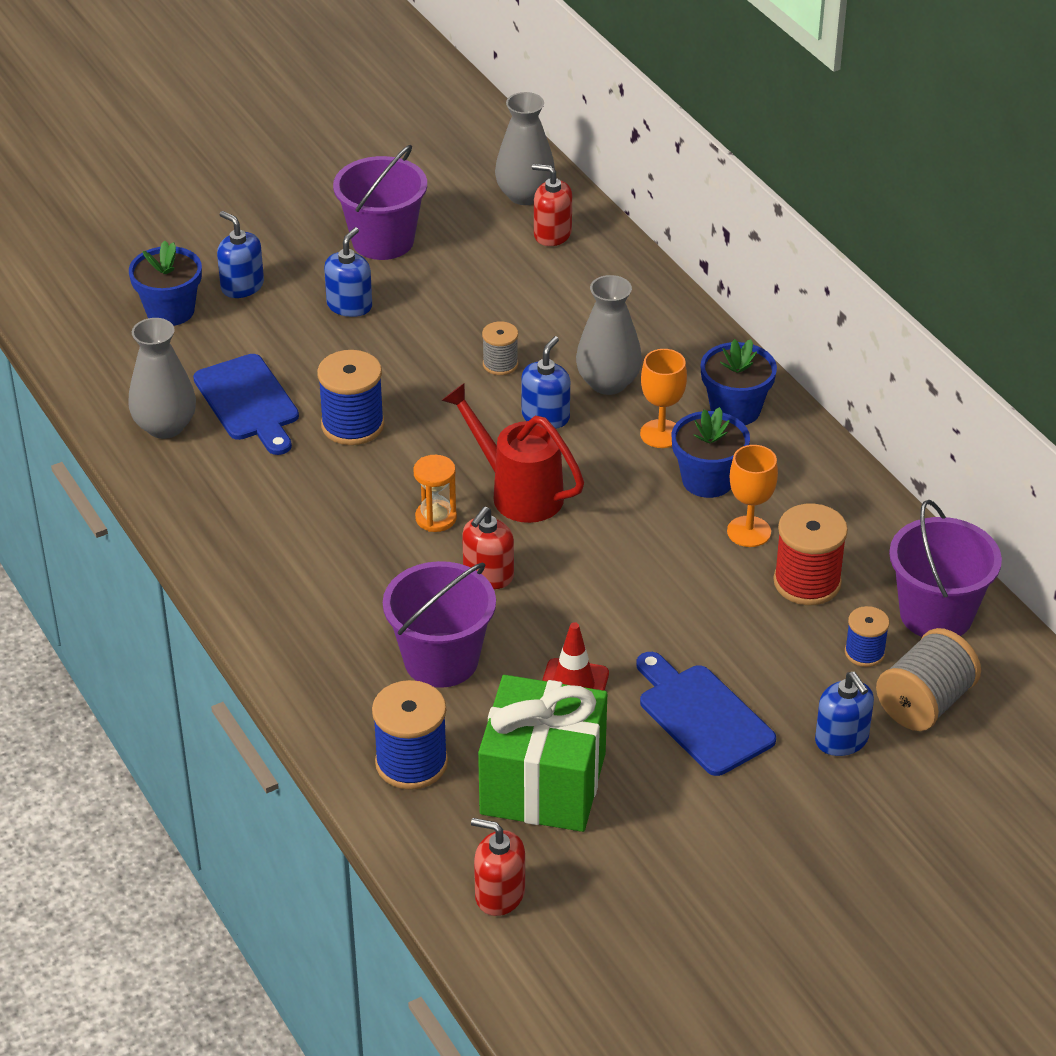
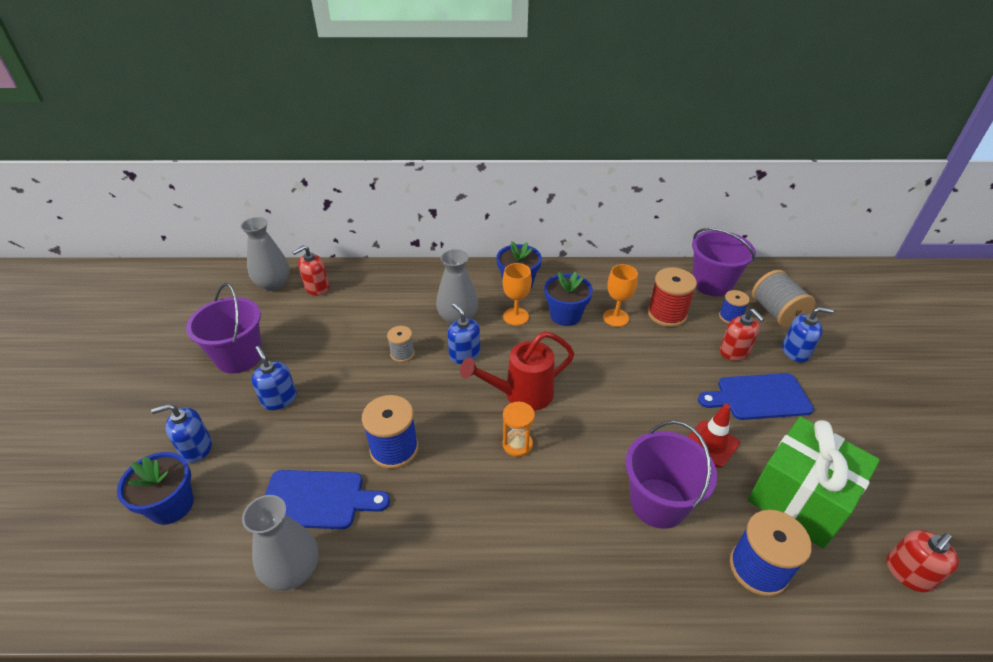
camera: 60 degrees left, 0 degrees up
red soap dispenser [462,507,514,589] -> red soap dispenser moved to [720,309,765,361]

